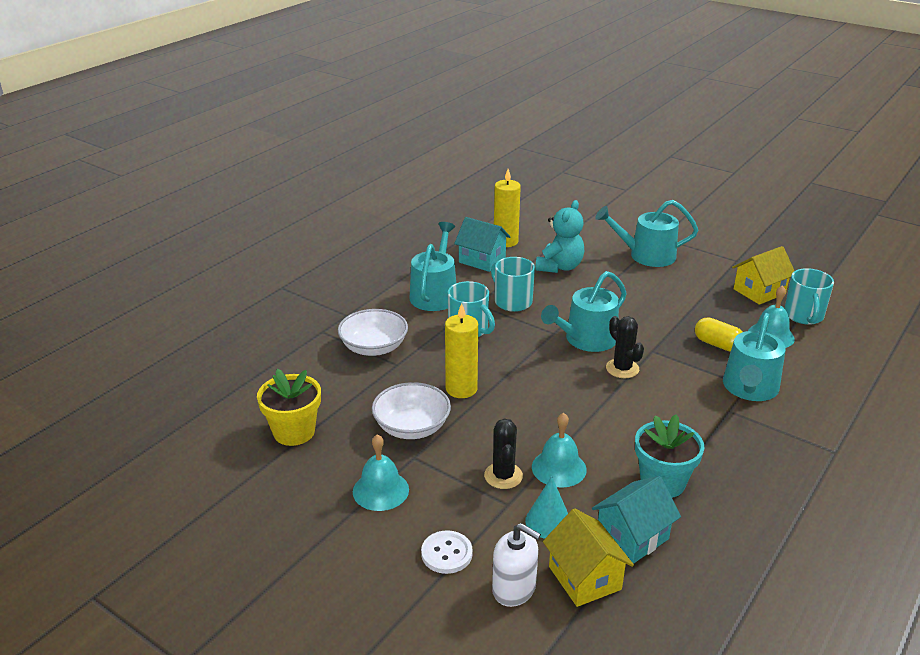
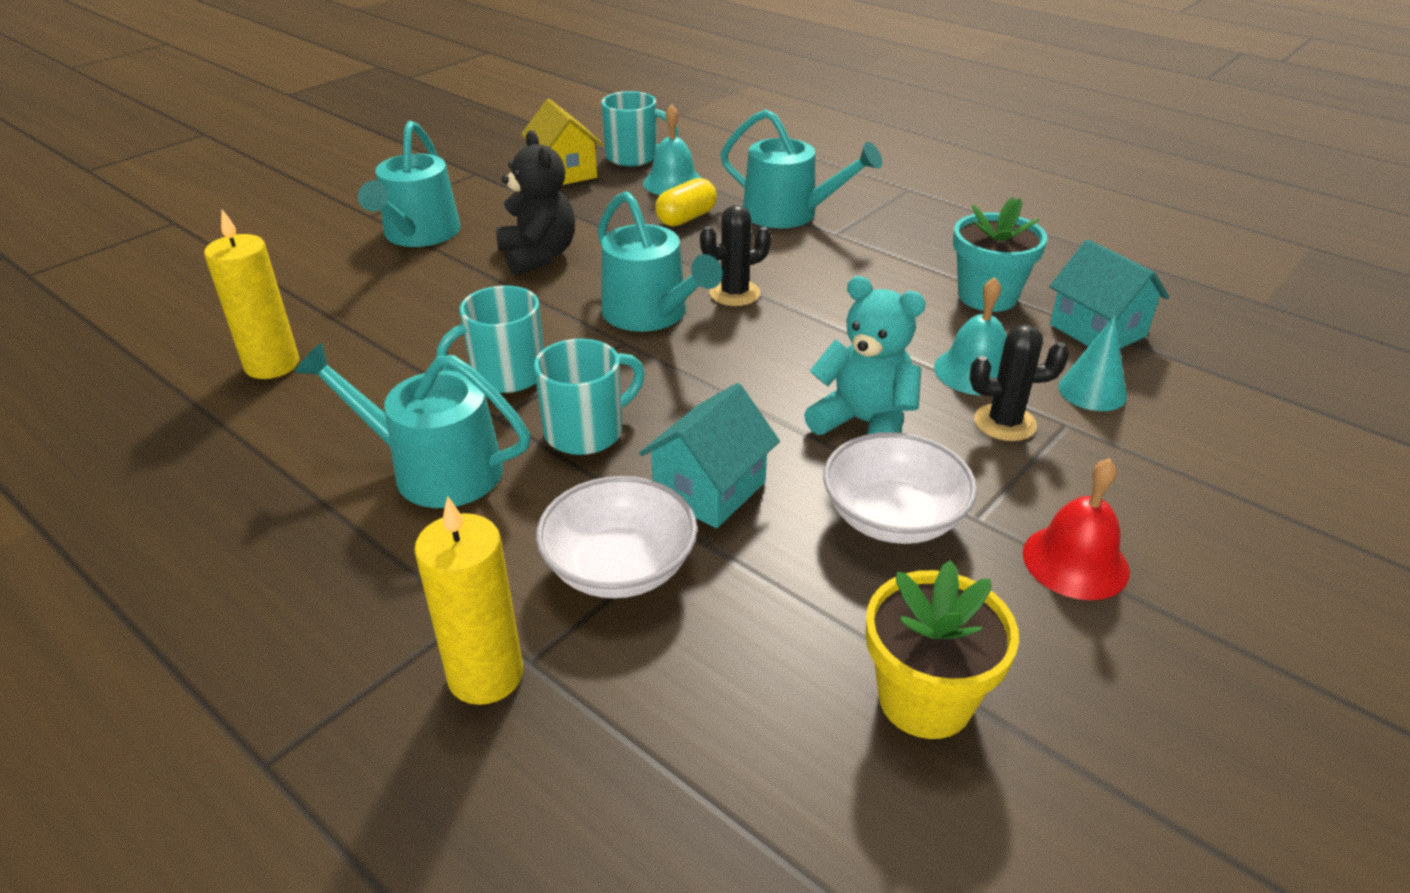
camera: 85 degrees left, 5 degrees up
turquoise bell [353,434,409,511] -> red bell [1023,458,1130,600]
white button [421,530,473,574] -> none
yellow candle [445,303,478,398] -> yellow candle moved to [414,496,523,705]
turquoise house [454,217,511,272] -> turquoise house moved to [639,383,780,528]
white soap dispenser [492,523,541,607] -> none
turquoise teddy bear [535,200,584,273] -> turquoise teddy bear moved to [804,276,926,435]
yellow house [543,508,634,607] -> none
none -> black teddy bear [496,131,575,275]

